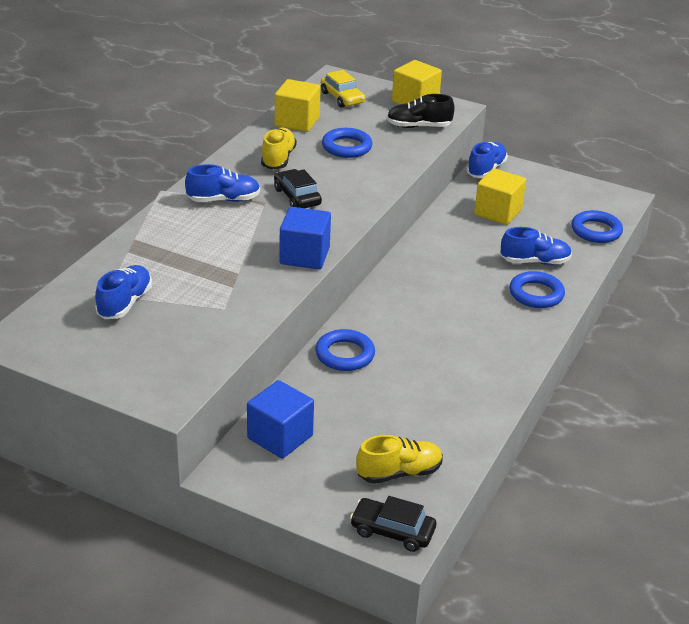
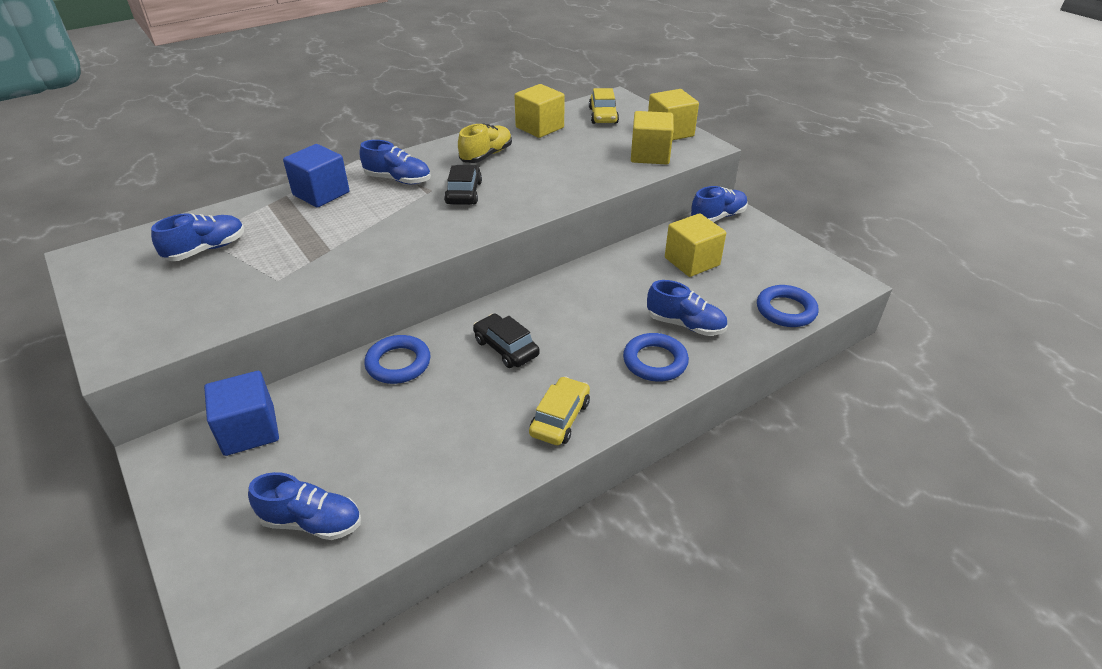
camera: 30 degrees right, 5 degrees up
blue cube [279,207,331,269] -> blue cube moved to [283,144,349,208]
blue ring [322,128,372,158] -> none
black car [350,496,436,552] -> black car moved to [473,314,540,368]
yellow shoe [356,435,443,484] -> blue shoe [248,472,361,540]
black shoe [387,94,455,128] -> yellow cube [631,111,673,164]
none -> yellow car [529,376,590,445]

